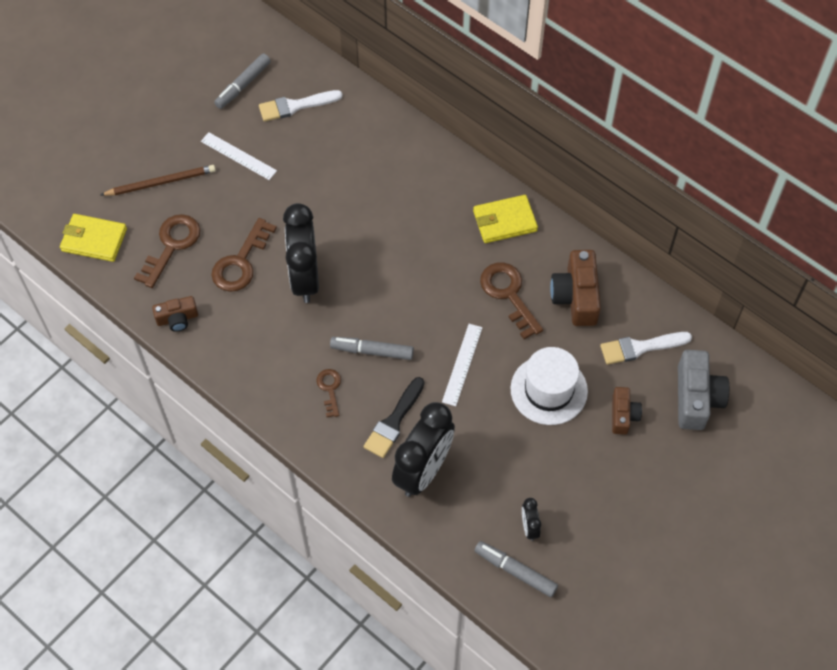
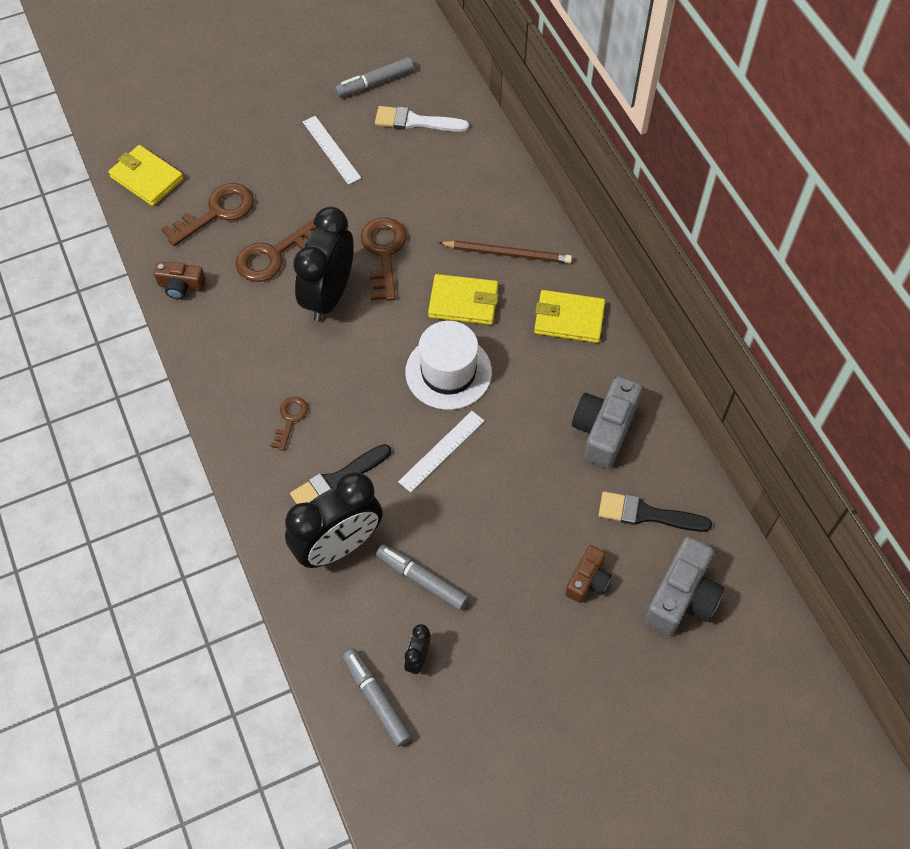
camera: 25 degrees right, 0 degrees up
brown pencil [101,165,216,196] -> brown pencil moved to [438,240,572,263]
grey marker [330,337,414,360] -> grey marker moved to [376,544,469,610]
brown key [480,262,543,339] -> brown key moved to [360,217,407,301]
white hat [510,347,588,425] -> white hat moved to [405,321,492,410]
brown camera [550,250,601,326] -> grey camera [572,376,643,469]
white brush [600,332,692,365] -> black brush [598,491,712,532]
none -> yellow wallet [428,274,498,325]

